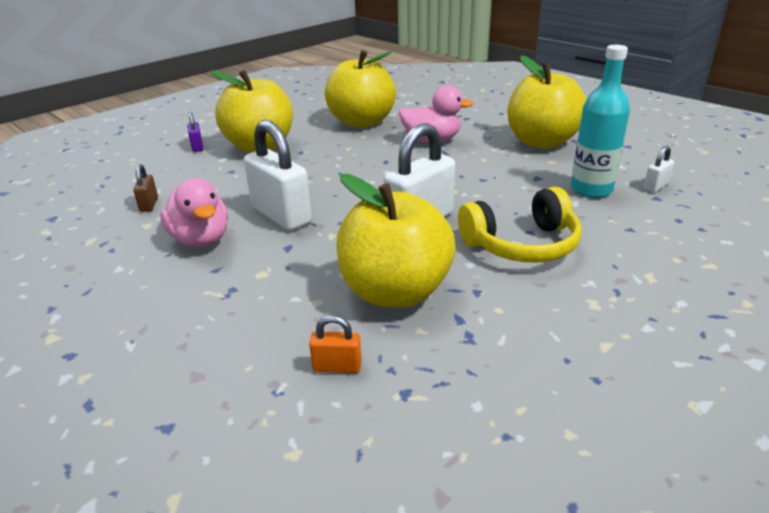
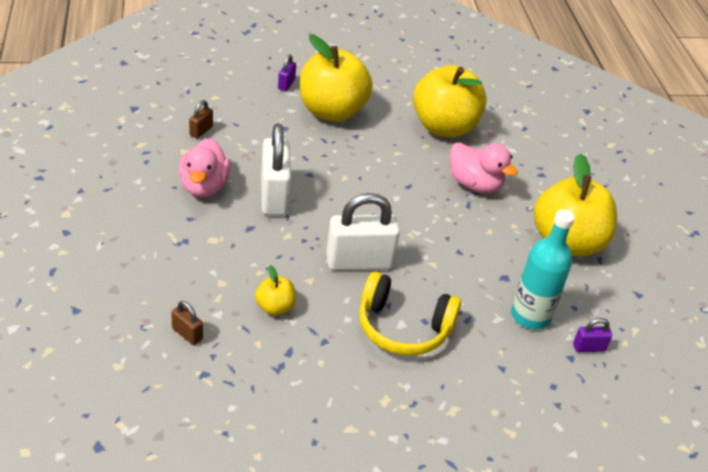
camera: 30 degrees right, 10 degrees up
orange padlock [309,315,362,373] -> brown padlock [171,301,203,345]
yellow apple [336,174,456,308] -> yellow apple [255,265,296,316], size x0.45
white padlock [644,146,674,193] -> purple padlock [573,318,612,352]

